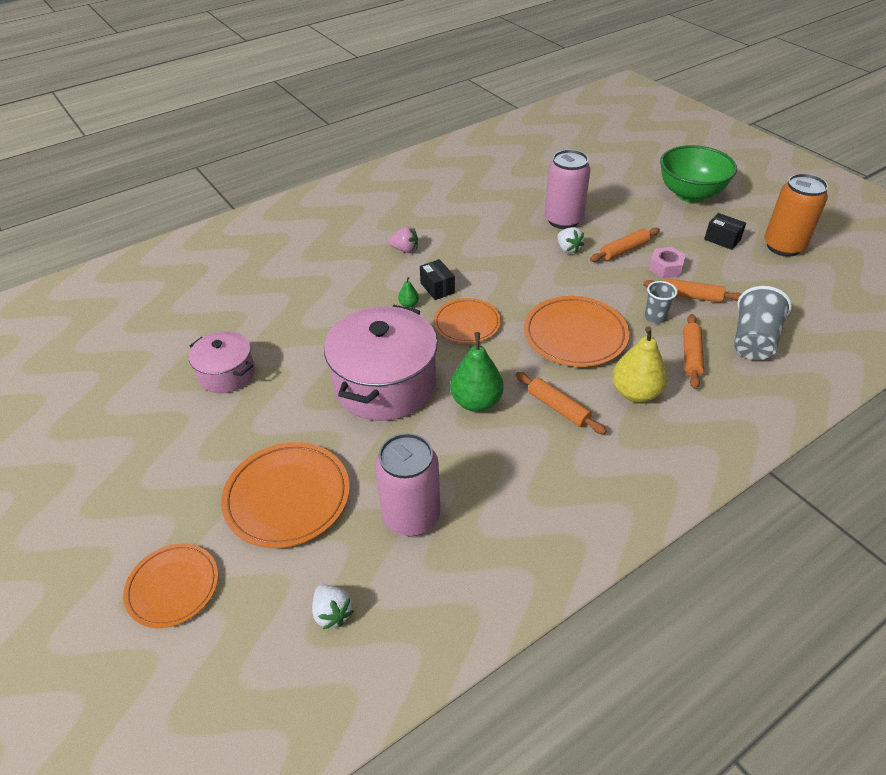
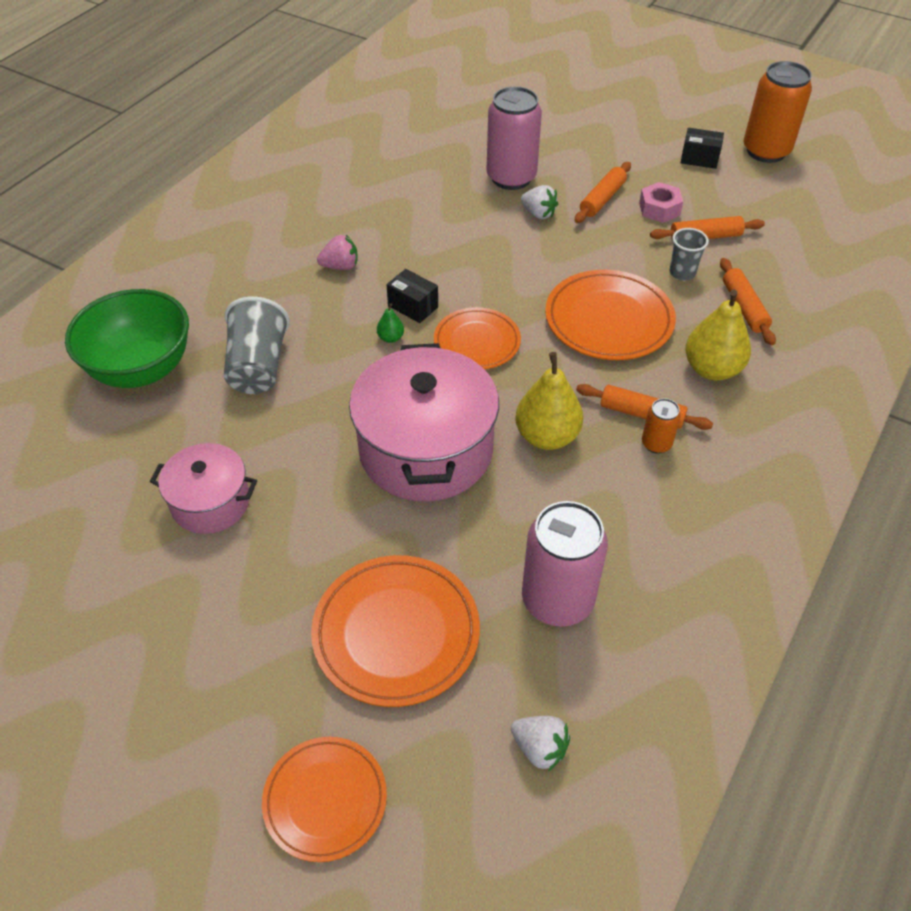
camera: 25 degrees left, 5 degrees up
green pear [450,332,504,412] -> yellow pear [515,352,583,450]
green bowl [660,145,737,203] -> green bowl moved to [65,289,189,388]
grey cup [734,286,792,360] -> grey cup moved to [224,296,290,394]
none -> orange can [642,398,681,454]

